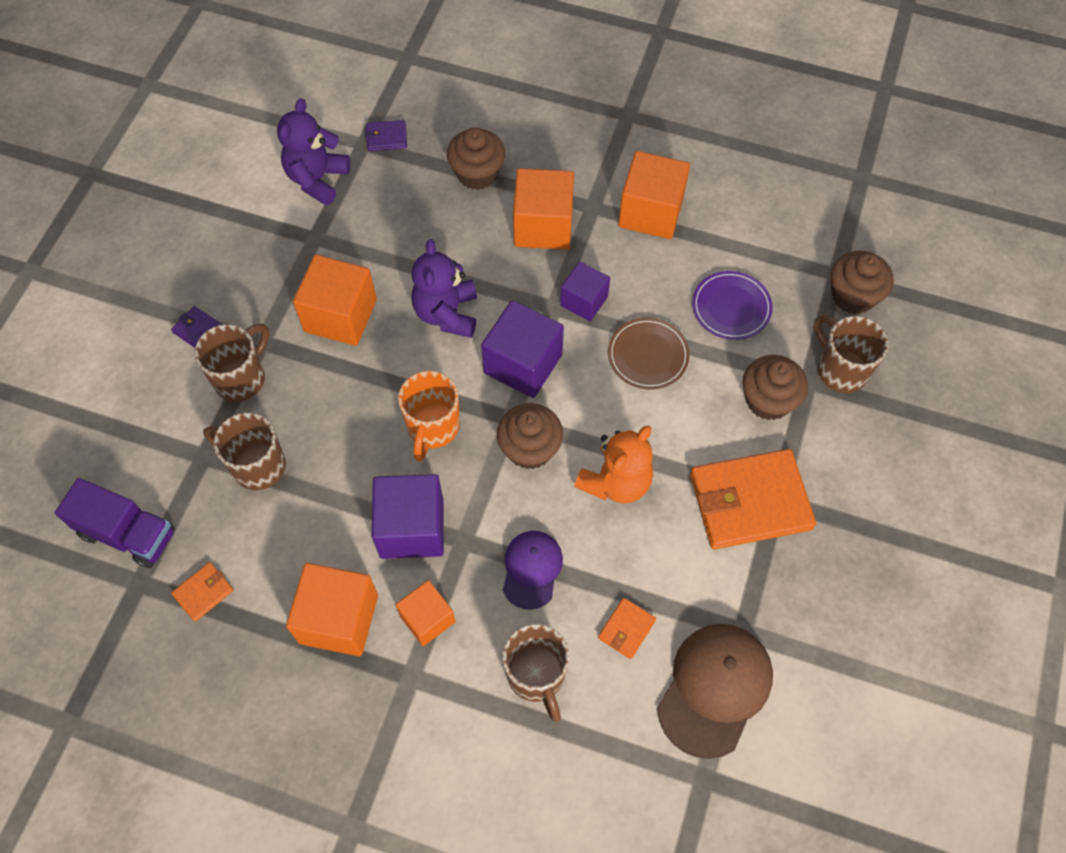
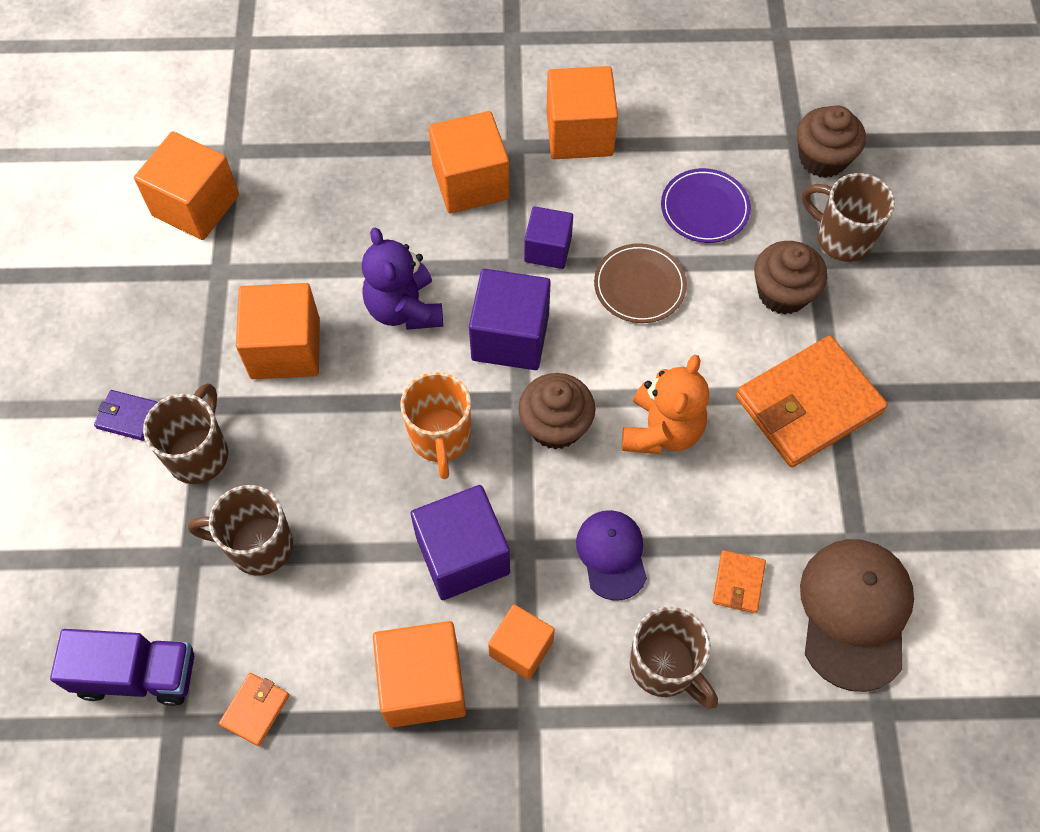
camera: 20 degrees left, 0 degrees up
purple teddy bear [277,98,351,205] -> orange cube [134,132,239,240]
purple wallet [365,120,407,151] -> none
brown cupcake [447,127,505,190] -> none

